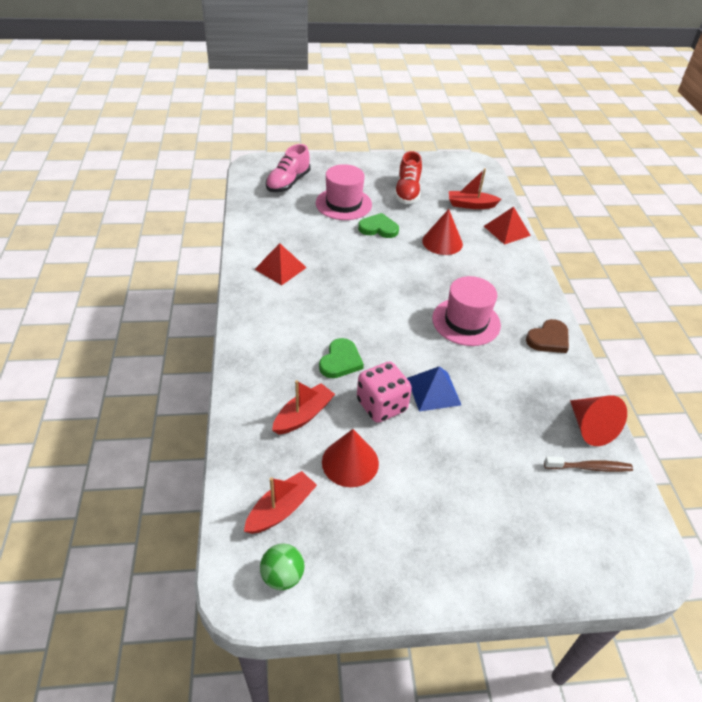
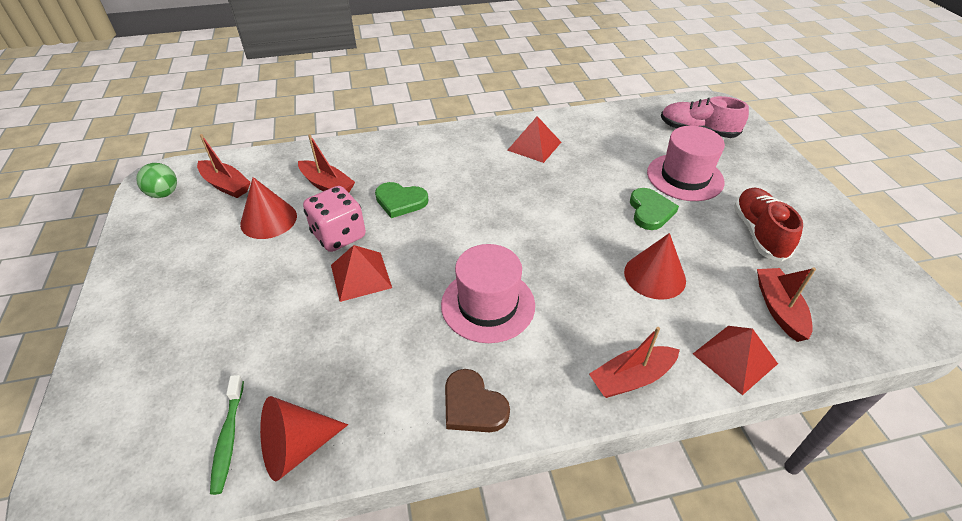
camera: 85 degrees right, 0 degrees up
red shoe [394,151,422,204] -> red shoe turned 90 degrees clockwise [734,187,803,262]
blue pyramid [407,366,461,412] -> red pyramid [331,245,392,302]
brown toothbrush [544,457,633,472] -> green toothbrush [210,375,244,495]
none -> red boat [589,327,680,398]

